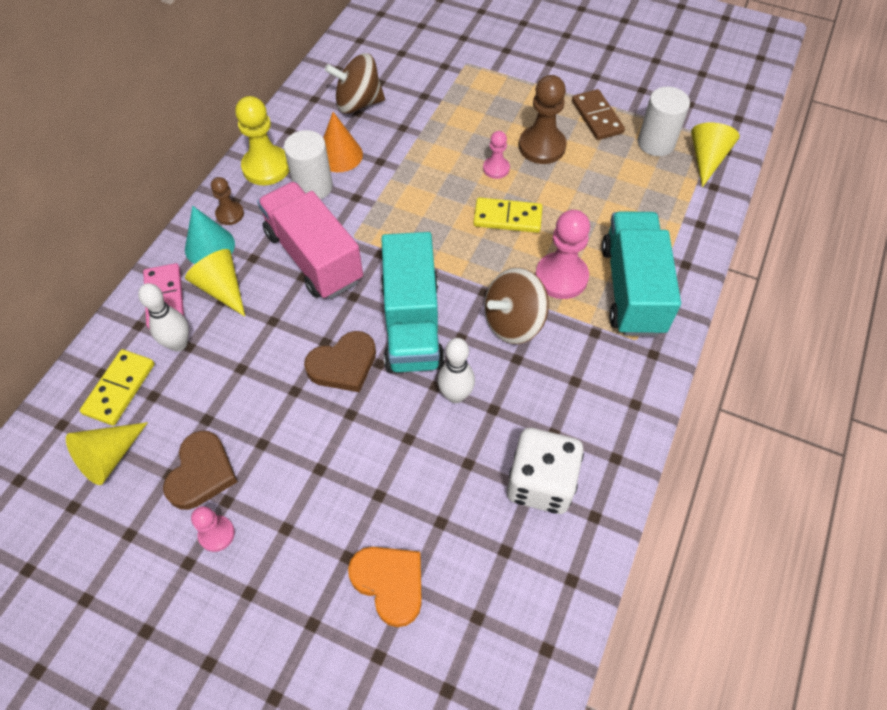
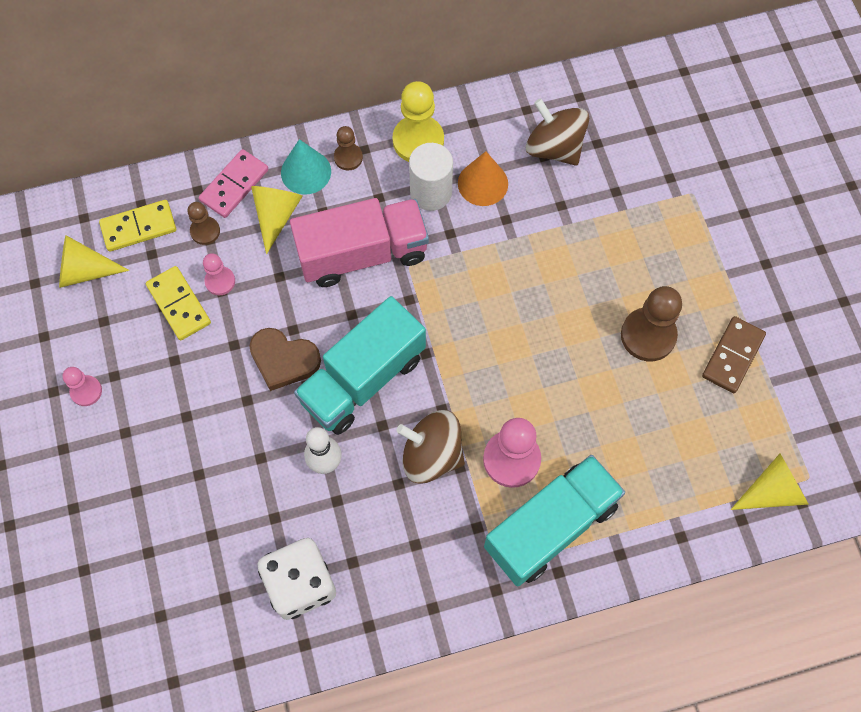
camera: 50 degrees right, 10 degrees up
white bowling pin [138,283,189,352] -> brown pawn [188,202,220,245]
brown heart [163,431,238,510] -> none
pink truck [257,182,363,299] -> pink truck turned 60 degrees clockwise [290,198,429,287]
orange heart [348,547,422,627] -> none
yellow domino [473,197,543,233] -> yellow domino moved to [146,266,211,340]
pink pawn [483,131,510,179] -> pink pawn moved to [203,253,235,295]
white cylinder [638,87,690,156] -> none

